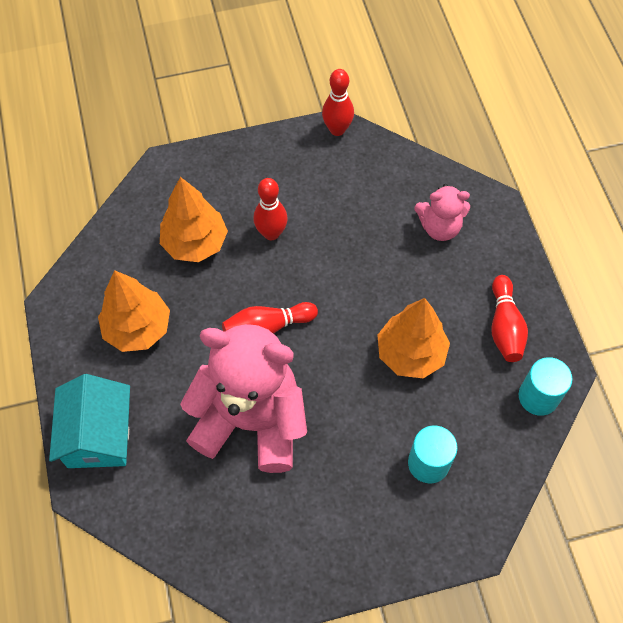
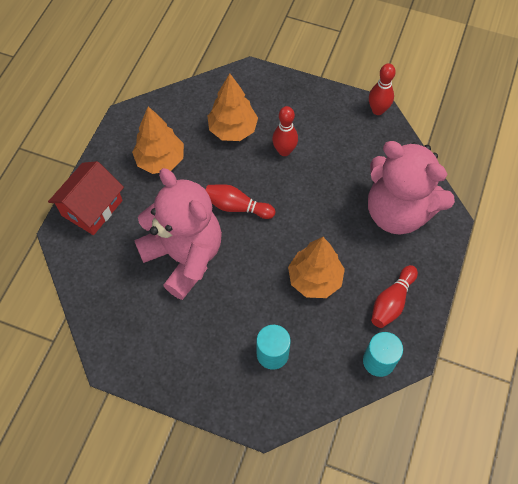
camera: 35 degrees right, 0 degrees up
turquoise house [49,374,130,468] -> red house [48,161,124,235]
pink teddy bear [415,184,470,241] -> pink teddy bear [368,141,455,235], size x2.02

